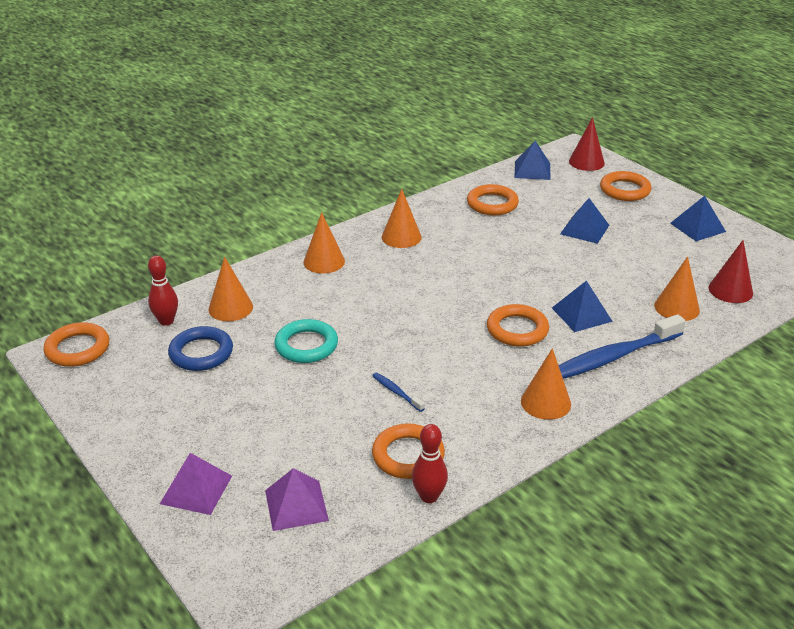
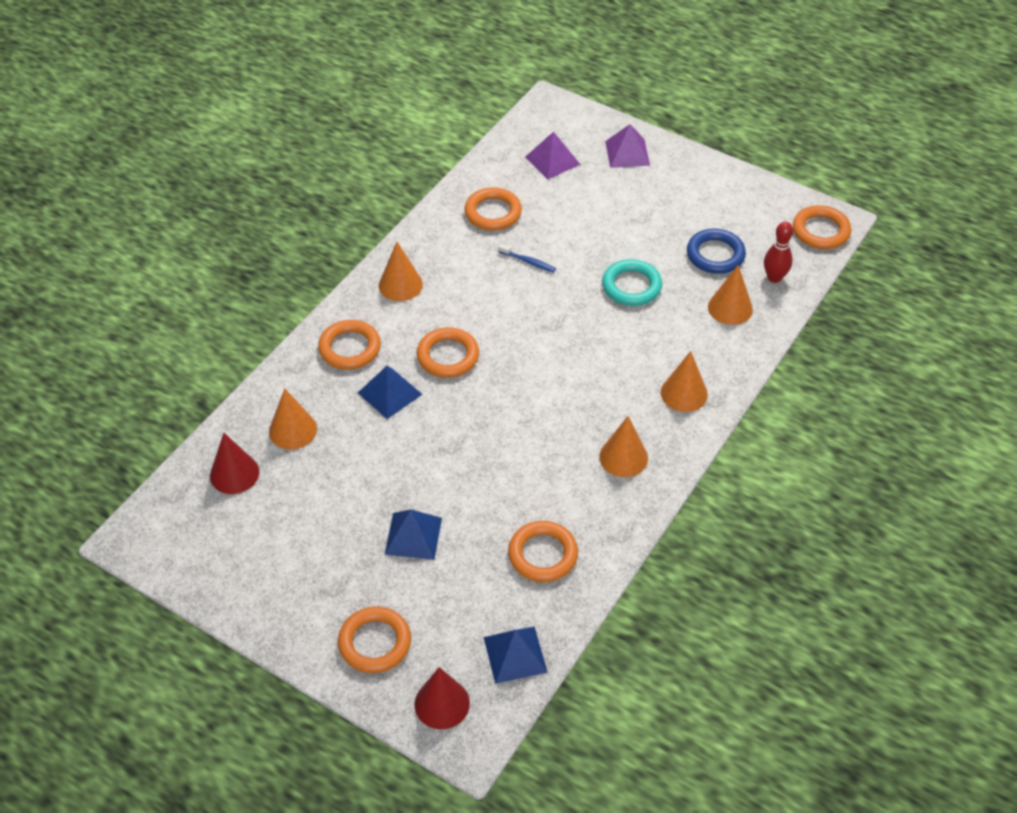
camera: 160 degrees right, 15 degrees up
red bowling pin [412,424,448,503] -> none
blue toothbrush [559,314,686,379] -> orange ring [318,320,381,370]
blue pyramid [670,196,726,241] -> none

